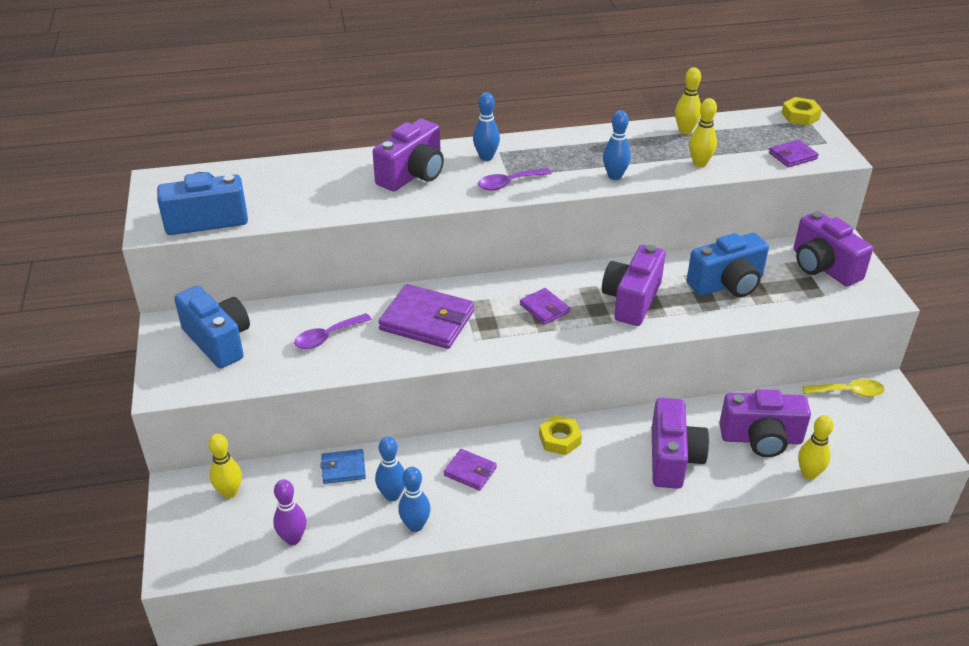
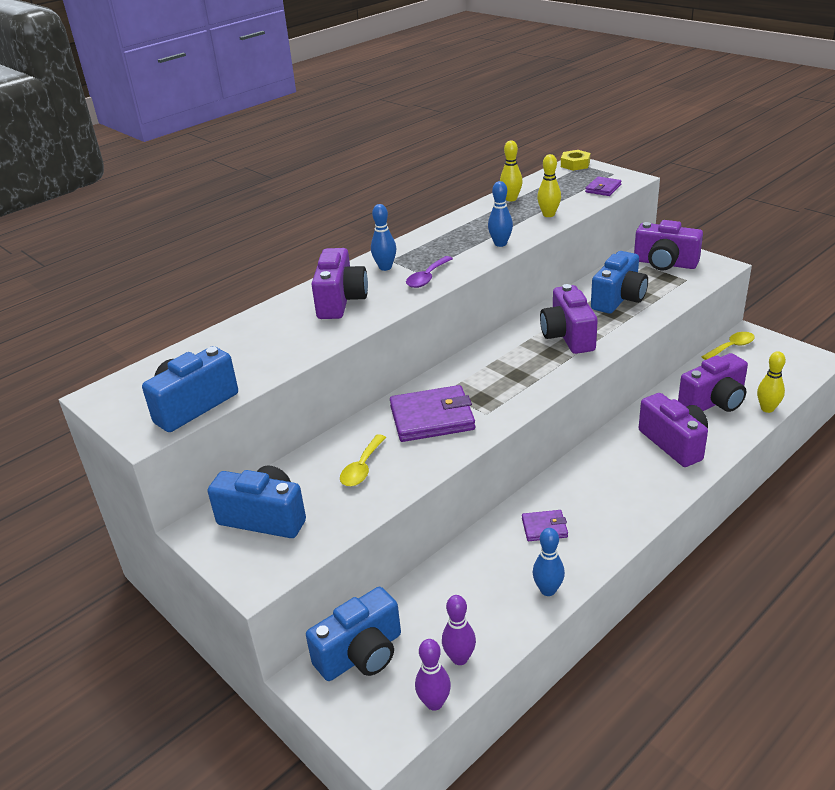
camera: 30 degrees left, 5 degrees down
yellow bowling pin [208,434,242,498] -> blue camera [306,587,401,681]
purple spoon [294,313,372,349] -> yellow spoon [340,434,386,486]
blue wallet [320,449,366,484] -> none
blue bowling pin [375,437,405,501] -> none
purple wallet [520,288,570,325] -> none
yellow nut [539,415,582,455] -> none
none -> purple bowling pin [415,639,451,711]

